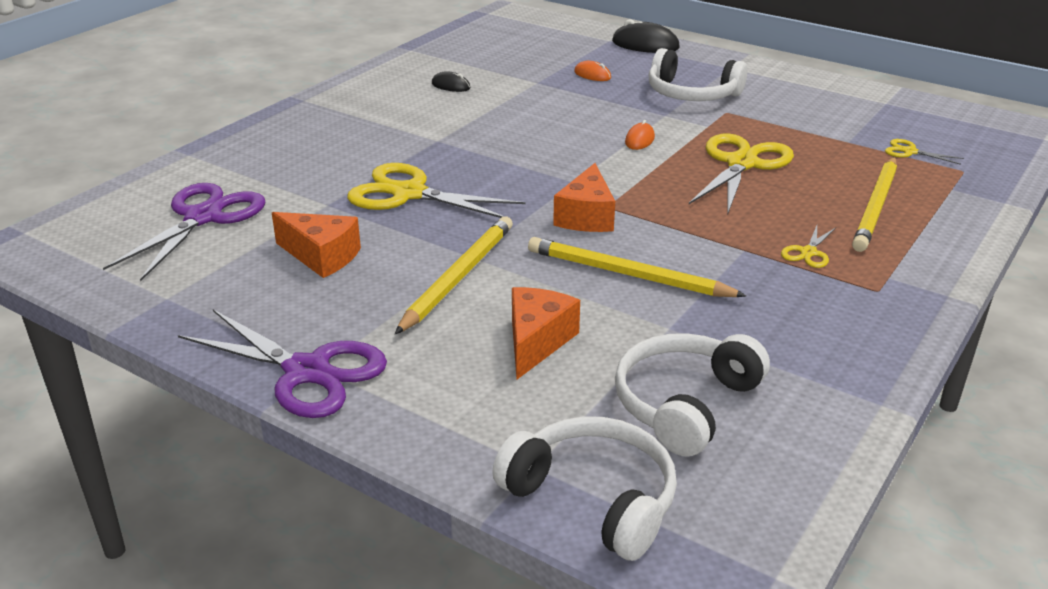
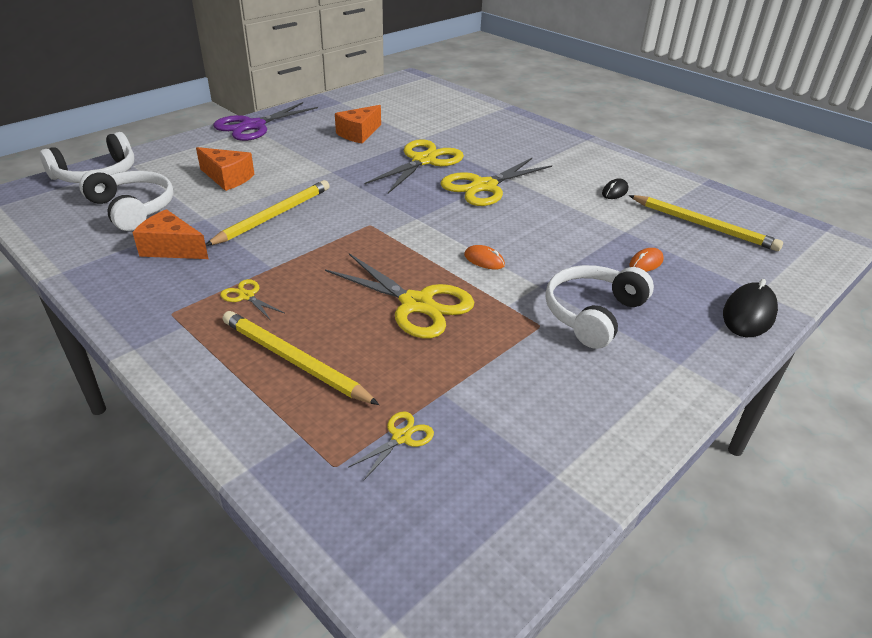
camera: 100 degrees right, 5 degrees up
purple scissors [103,183,265,281] -> none
yellow pencil [395,216,513,334] -> yellow pencil moved to [629,195,783,251]
orange cheese [553,163,615,232] -> orange cheese moved to [132,209,209,259]
none -> yellow scissors [440,158,552,206]

